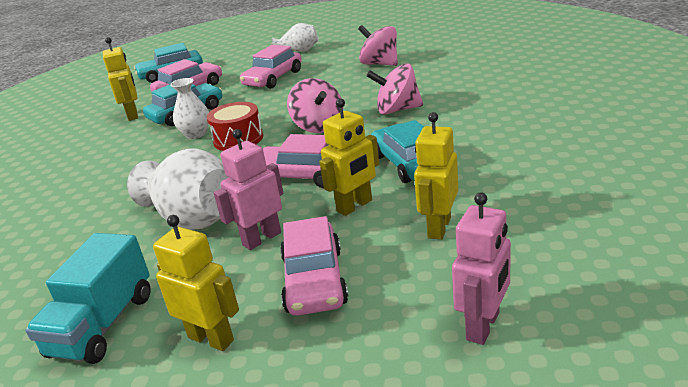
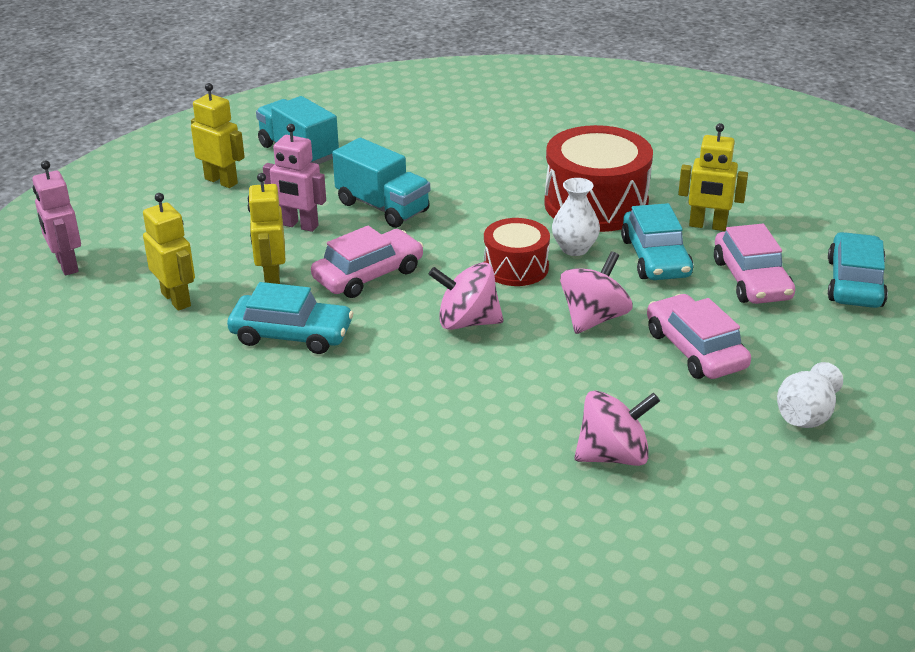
camera: 120 degrees right, 5 degrees up
white vase [127,148,229,230] -> turquoise truck [332,138,430,228]
yellow robot [153,215,239,351] -> yellow robot turned 120 degrees counterclockwise [191,83,245,188]
pink robot [214,129,283,250] -> pink robot turned 120 degrees clockwise [263,124,326,232]
pink car [280,216,348,316] -> none
pink spinning top [367,63,423,115] -> pink spinning top moved to [560,251,633,334]
none -> red drum [544,125,653,232]

